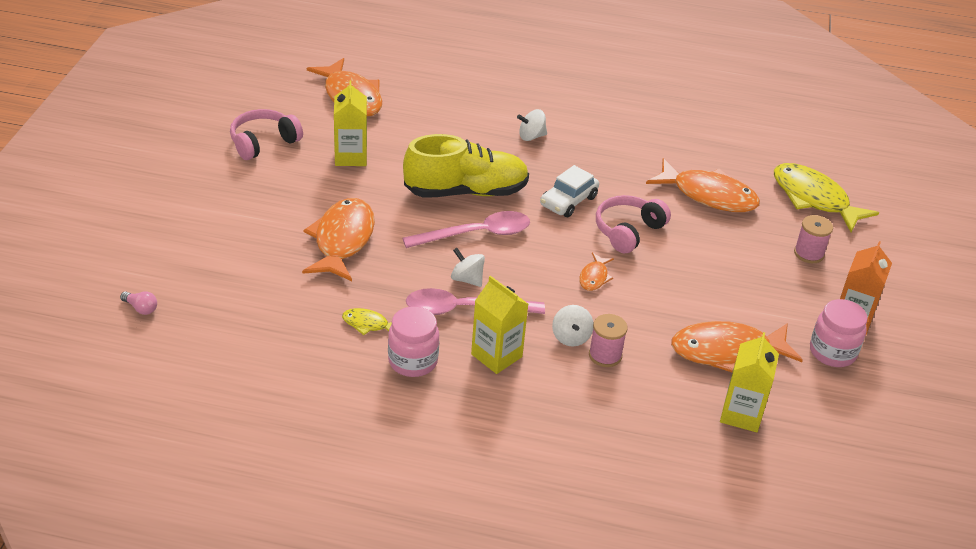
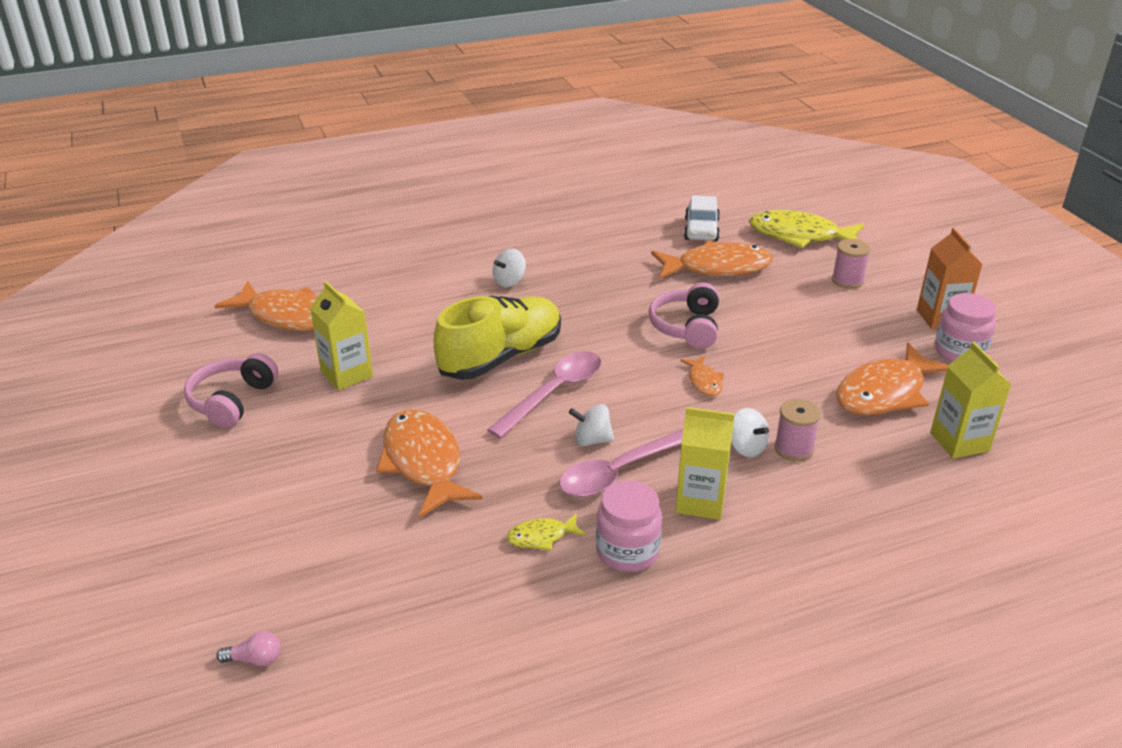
camera: 30 degrees left, 5 degrees down
white car [540,165,599,217] -> white car moved to [684,195,720,241]

